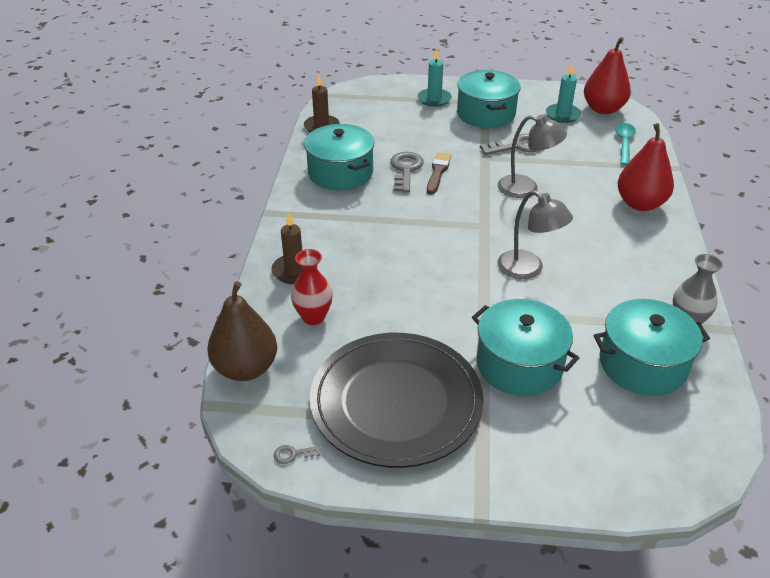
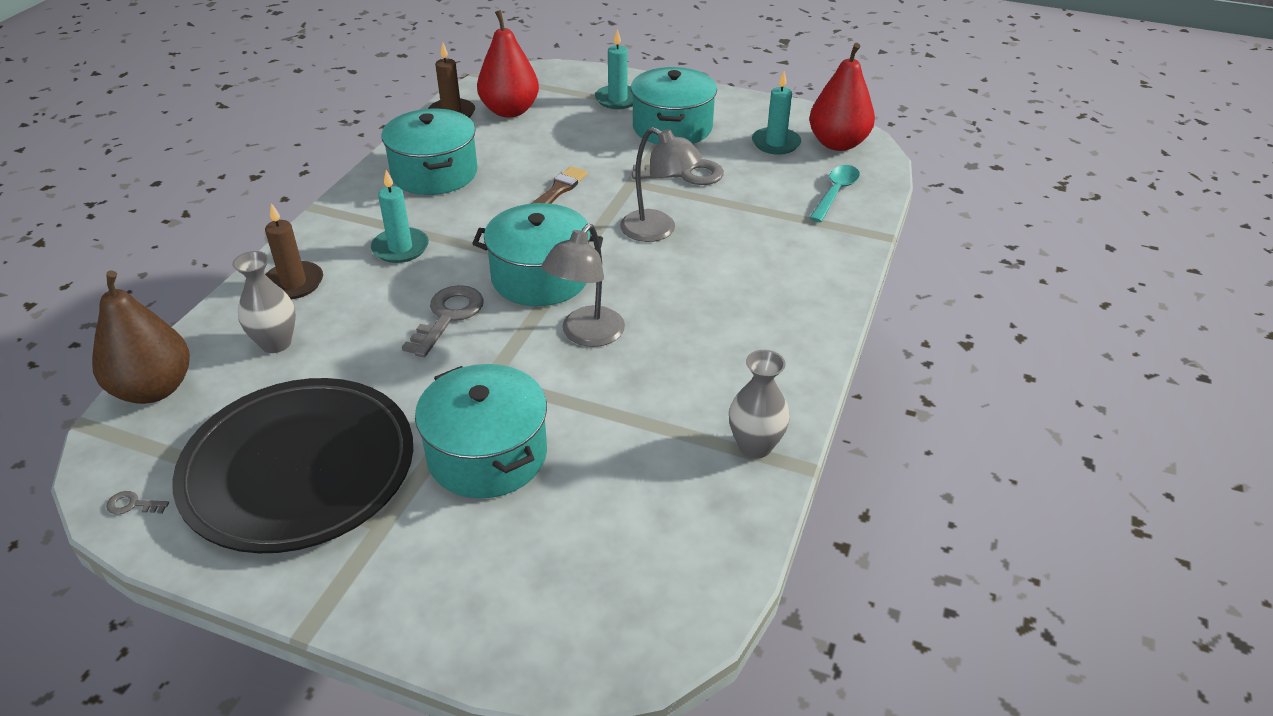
camera: 15 degrees right, 0 degrees up
red vase [291,249,333,325] -> grey vase [232,251,296,353]
grey key [390,152,424,192] -> grey key moved to [402,285,484,358]
grey lamp [497,190,573,279] -> grey lamp turned 60 degrees clockwise [542,224,625,347]
turquoise pot [594,299,710,396] -> turquoise pot moved to [472,203,603,306]
red pear [617,123,674,211] -> red pear moved to [477,10,539,118]
none -> turquoise candle [371,170,429,263]

